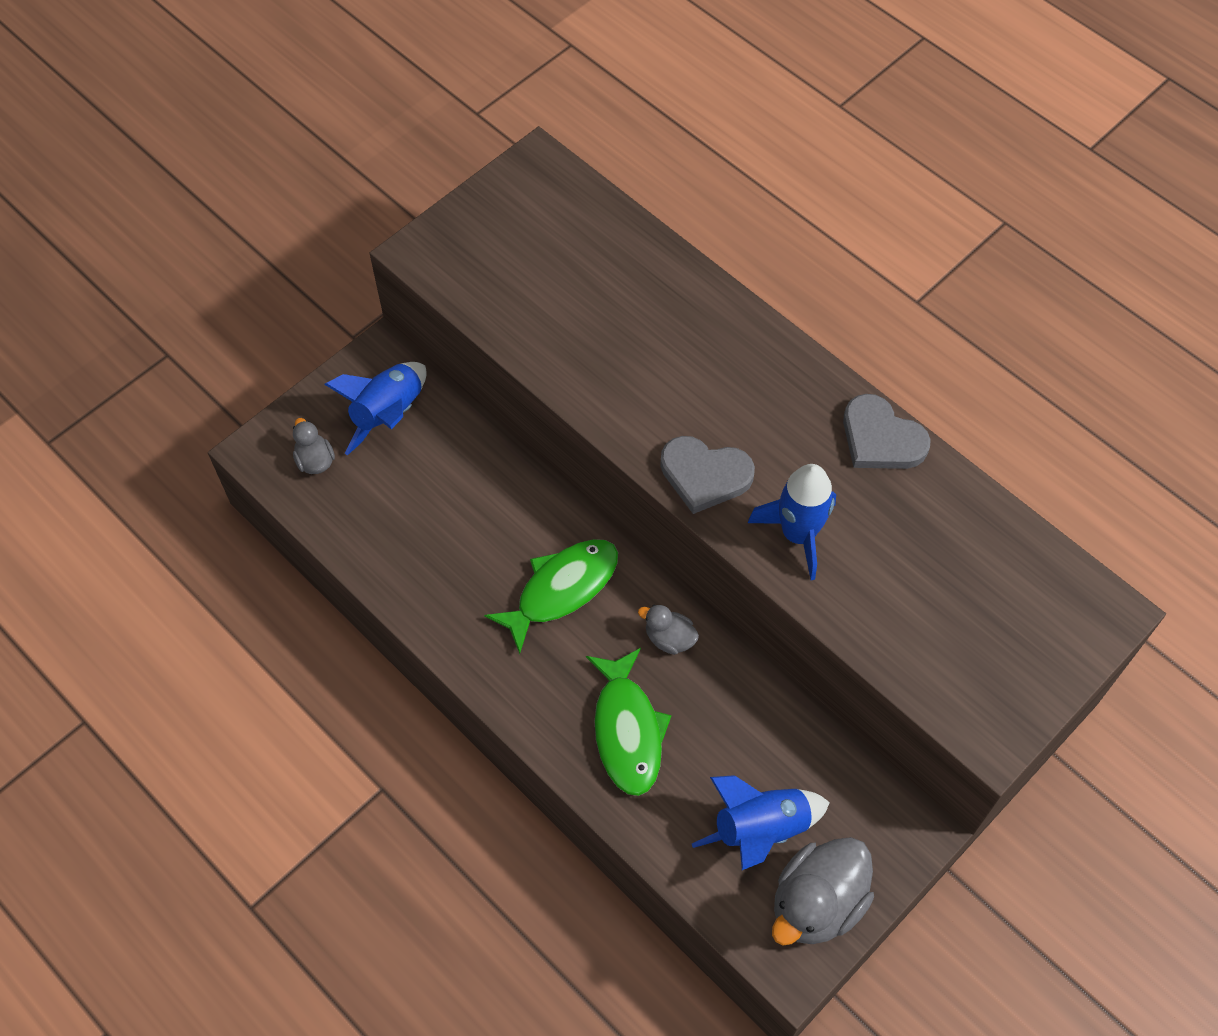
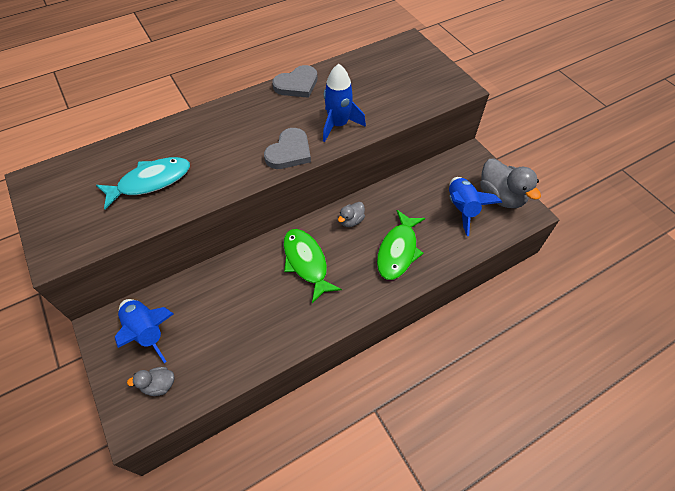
camera: 75 degrees left, 5 degrees down
green fish [586,648,672,796] -> green fish turned 105 degrees clockwise [377,210,425,280]
none -> turquoise fish [96,157,190,210]

